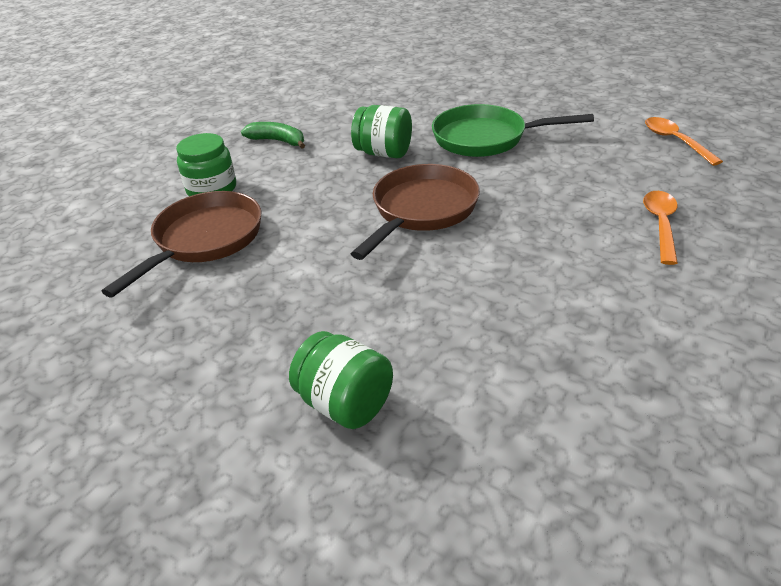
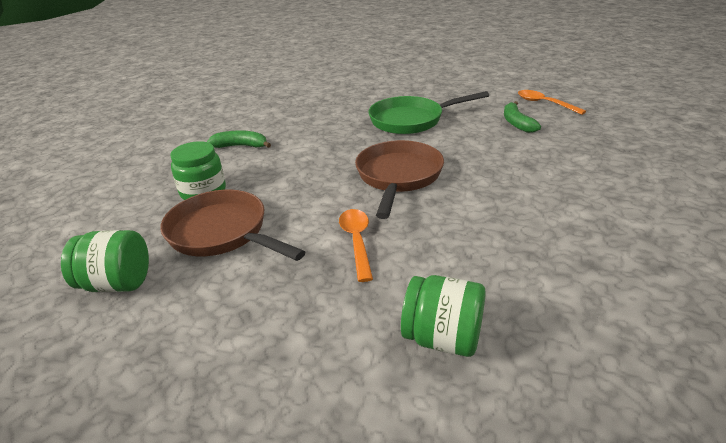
camera: 20 degrees left, 5 degrees down
brown pan [101,191,261,298] -> brown pan turned 60 degrees counterclockwise [160,190,305,261]
green jar [351,105,412,158] -> green jar moved to [61,230,149,292]
orange spoon [643,191,678,265] -> orange spoon moved to [339,209,373,282]
none -> green banana [504,101,541,133]

